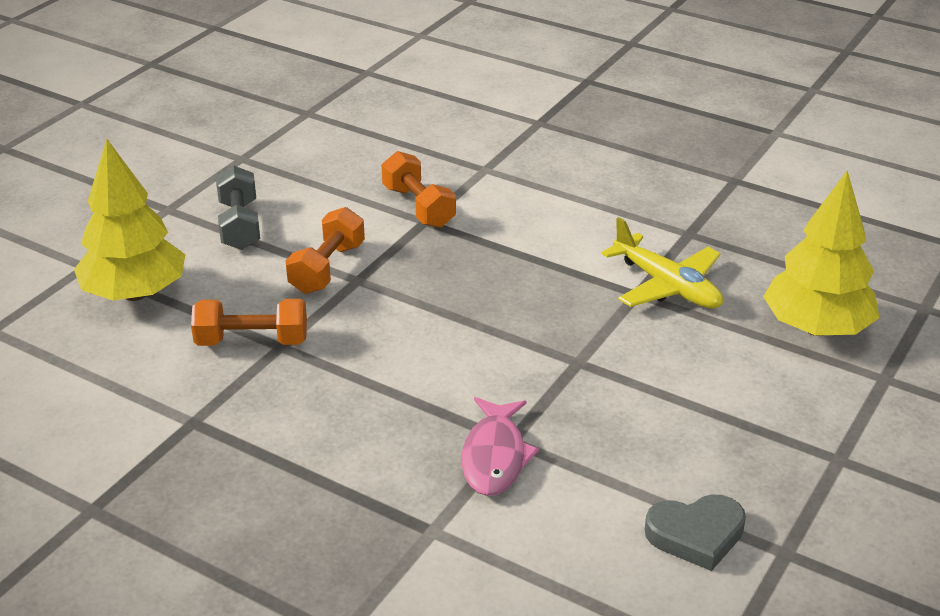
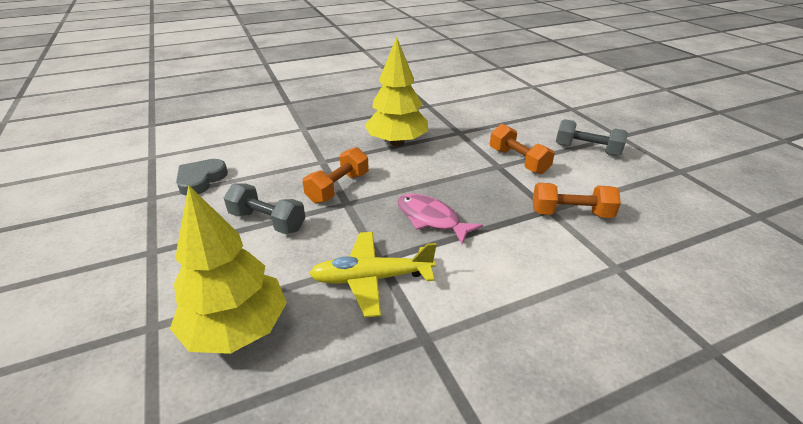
camera: 125 degrees right, 0 degrees up
yellow tree [74,139,185,301] -> yellow tree moved to [364,37,428,146]
orange dumbbell [191,299,307,346] -> orange dumbbell moved to [303,147,369,203]
pink fish [461,397,539,496] -> pink fish moved to [397,194,483,244]
none -> grey dumbbell [224,184,305,234]

